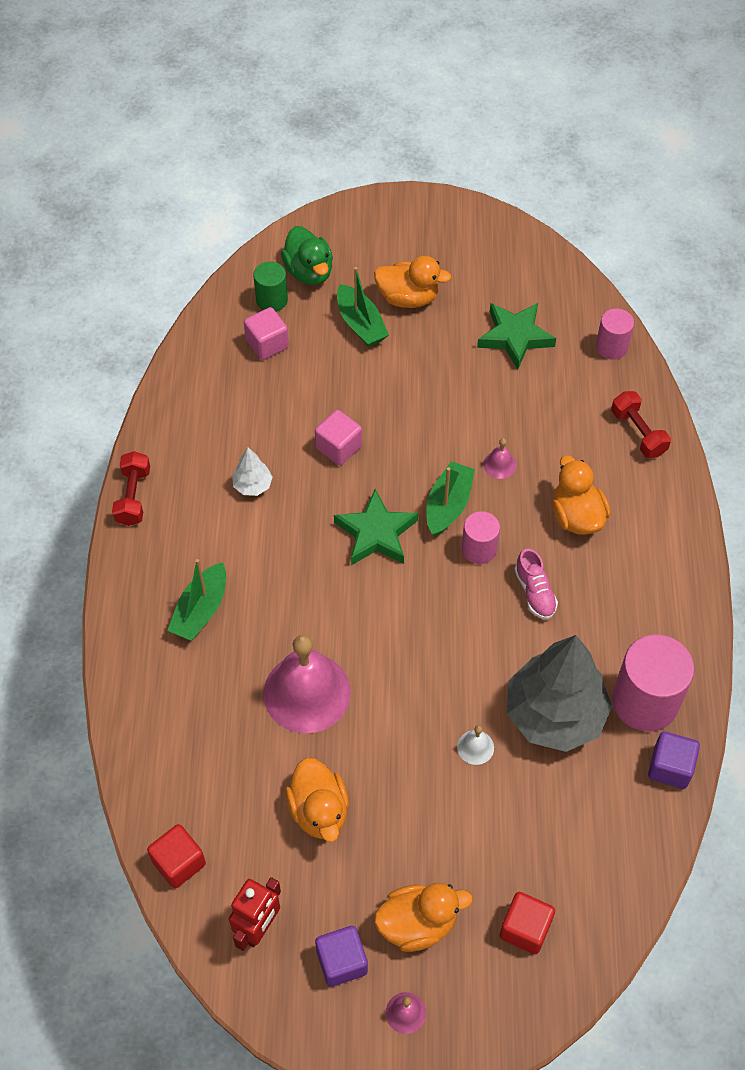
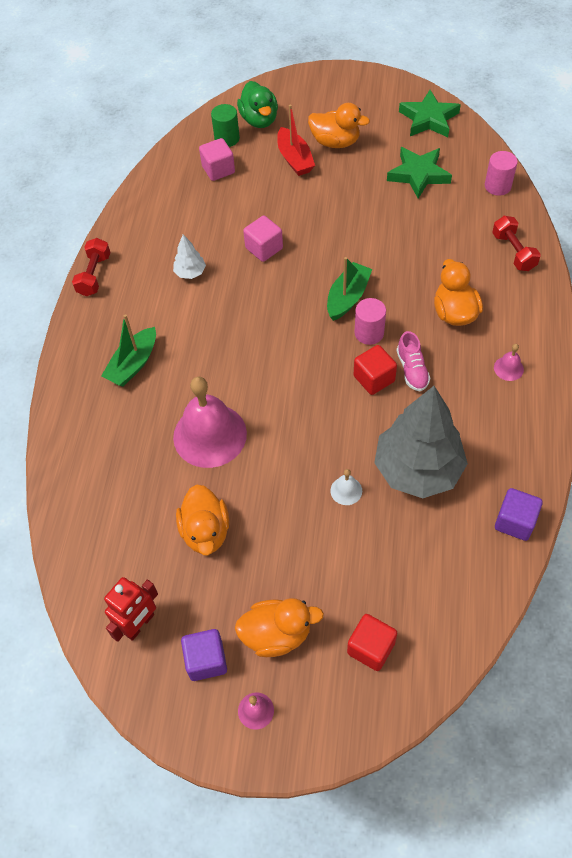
camera: 10 degrees right, 0 degrees up
red cube [147,824,206,888] -> red cube moved to [354,345,397,395]
green star [334,489,418,565] -> green star moved to [399,90,461,137]
green boat [337,267,389,347] -> red boat [277,104,315,176]
pink bell [483,438,516,479] -> pink bell moved to [494,344,524,381]
pink cylinder [612,635,695,731] -> none

